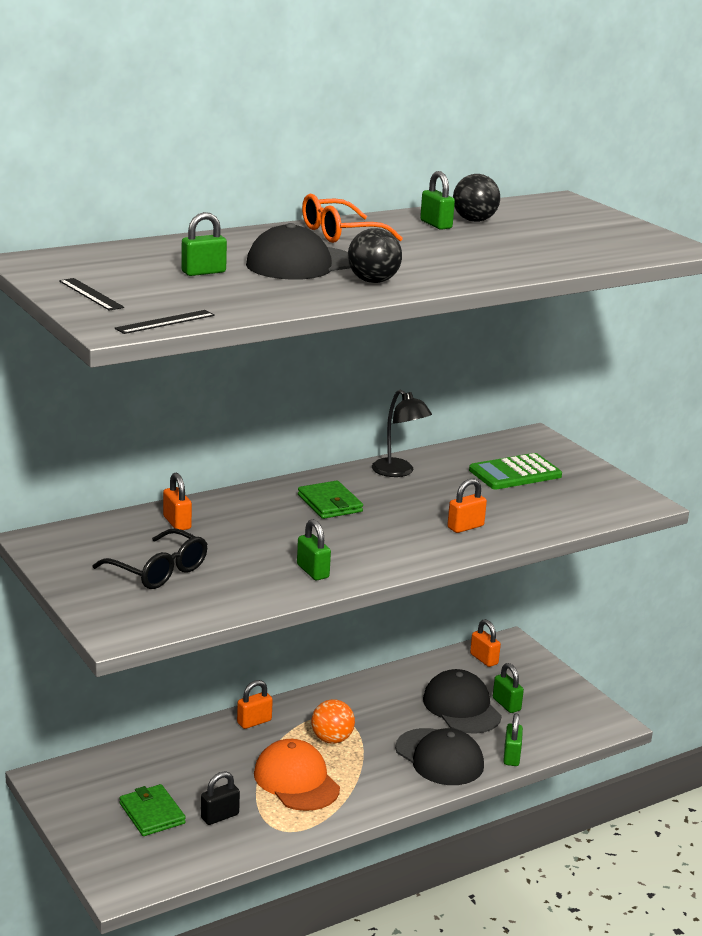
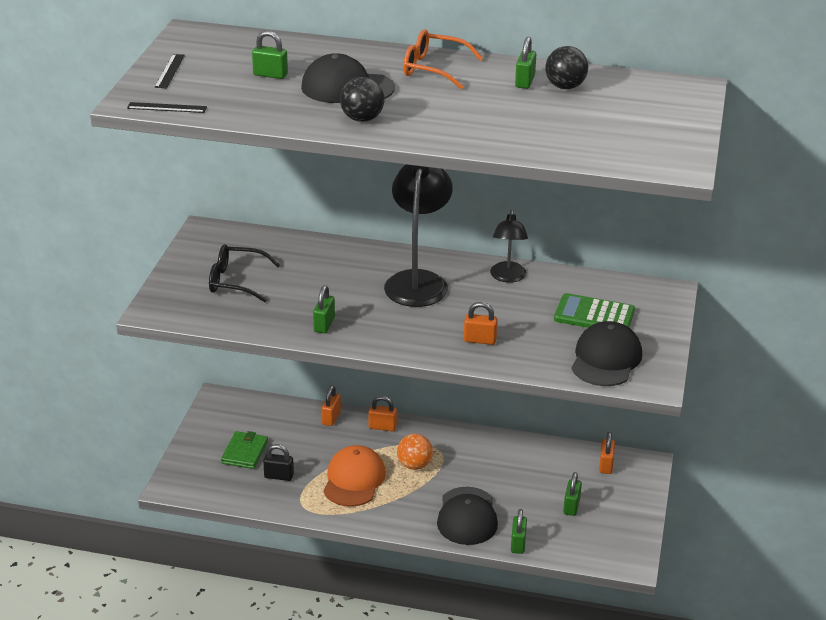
camera: 45 degrees right, 10 degrees up
black glasses [93,528,207,589] -> black glasses turned 105 degrees clockwise [209,244,281,302]
orange padlock [163,473,192,530] -> orange padlock moved to [321,385,341,426]
green wallet [298,481,363,519] -> black lamp [384,164,453,307]
black cap [423,669,502,734] -> black cap moved to [571,321,642,386]
green padlock [504,713,523,766] -> green padlock turned 45 degrees counterclockwise [511,509,527,554]

